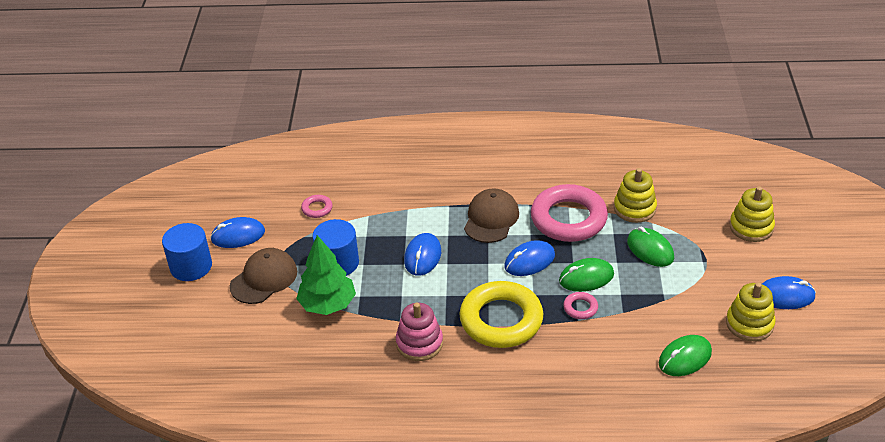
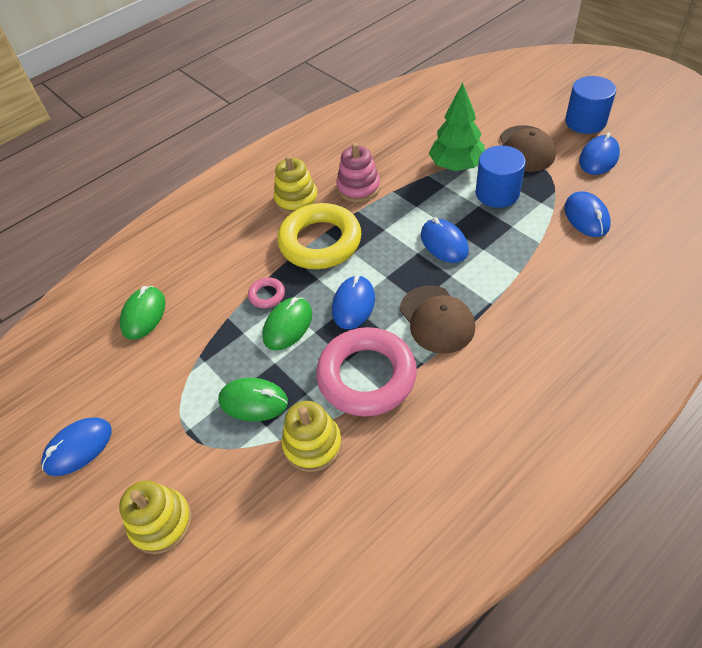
camera: 140 degrees right, 10 degrees up
pink ring [301,195,333,218] -> blue mouse [564,191,611,237]
yellow stacking toy [726,282,775,341] -> yellow stacking toy moved to [274,155,318,215]

